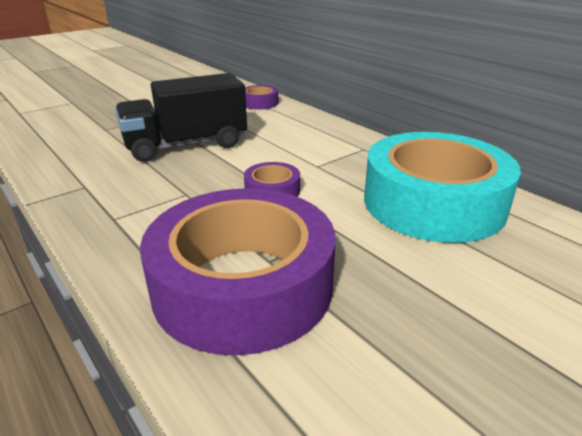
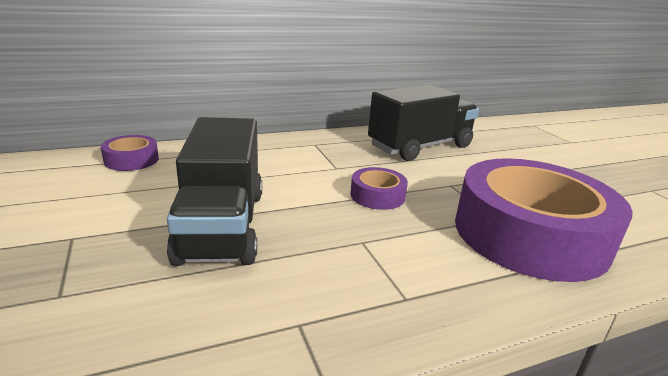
camera: 75 degrees left, 5 degrees down
turquoise tape [364,132,521,243] -> black truck [368,84,479,161]

